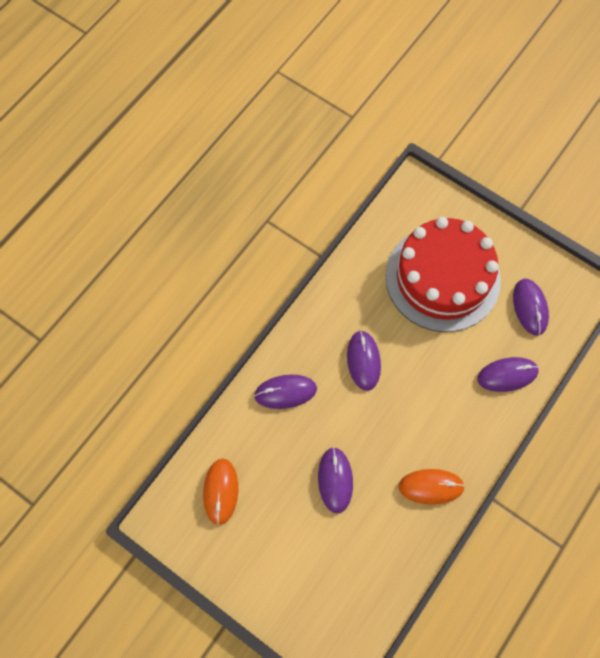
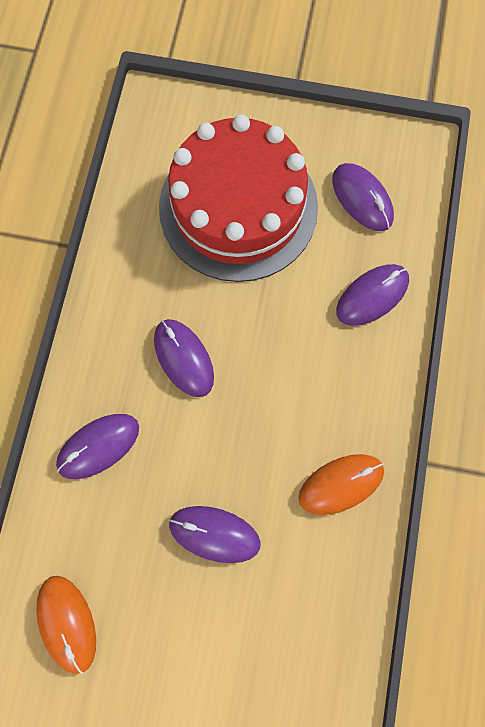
camera: 25 degrees left, 5 degrees up
purple mouse [318,447,353,514] -> purple mouse turned 45 degrees counterclockwise [169,506,261,563]

